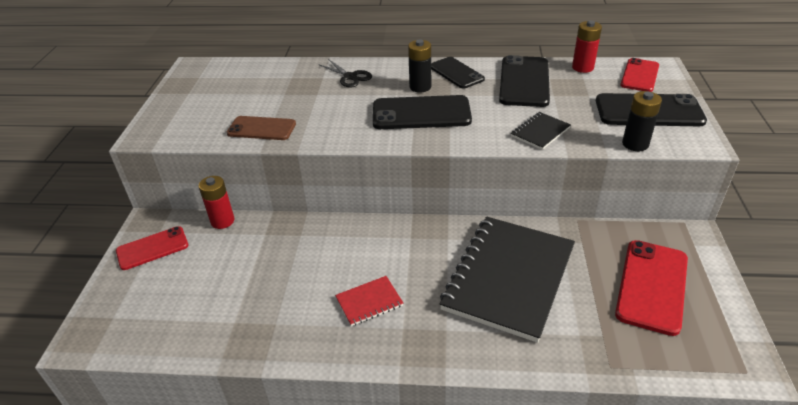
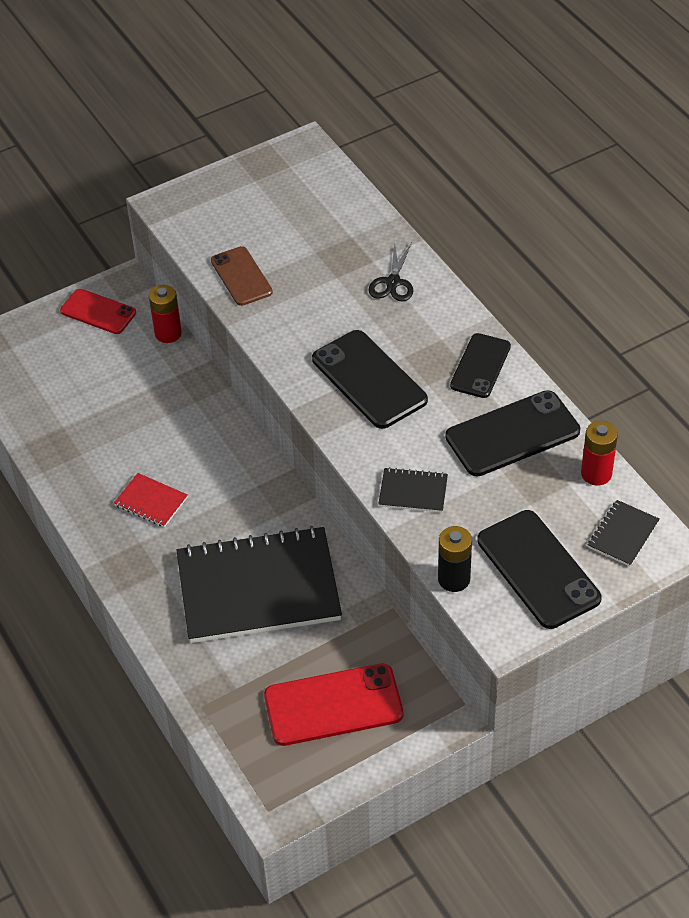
camera: 55 degrees right, 10 degrees up
black battery [408,40,431,93] -> none
red phone [620,58,659,92] -> black notebook [588,500,660,566]

